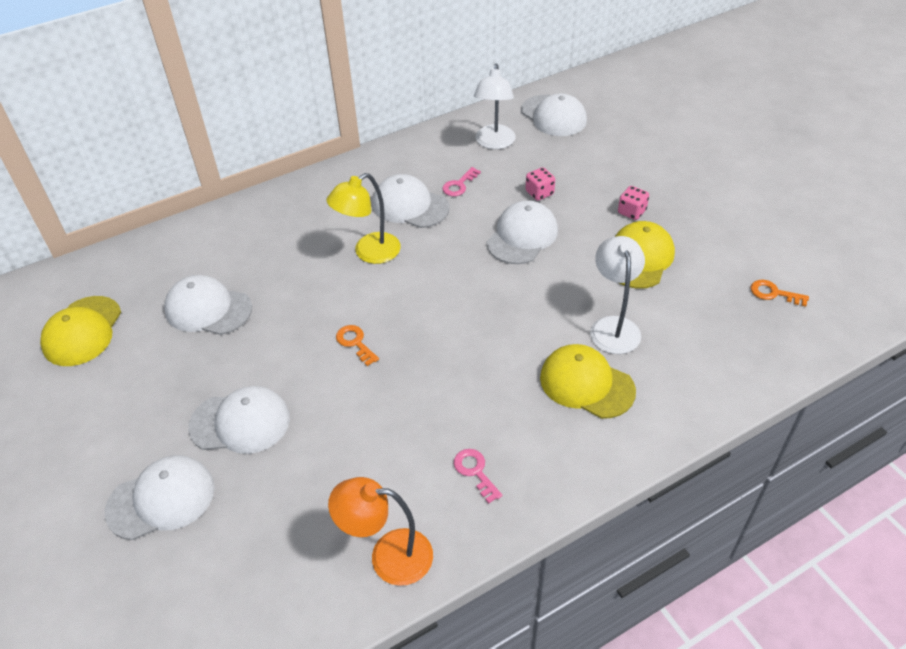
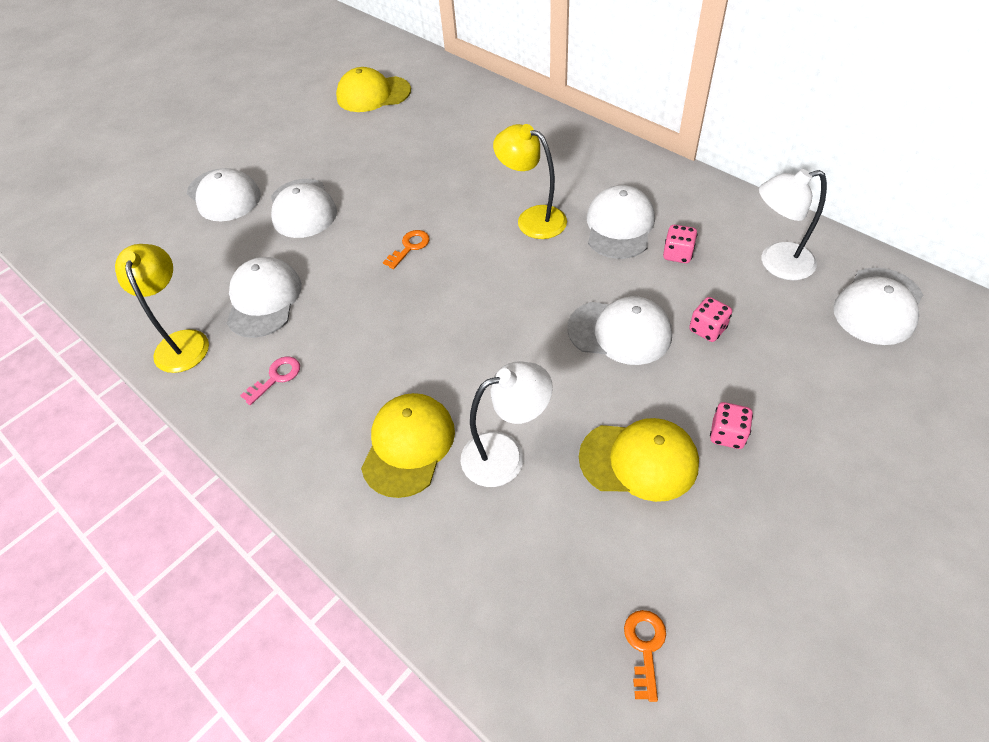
camera: 75 degrees right, 5 degrees up
white cap [164,275,252,335] -> white cap moved to [227,257,302,338]
orange lamp [328,477,433,586] -> yellow lamp [115,244,209,373]
pink key [442,167,481,196] -> pink dice [663,225,697,263]

